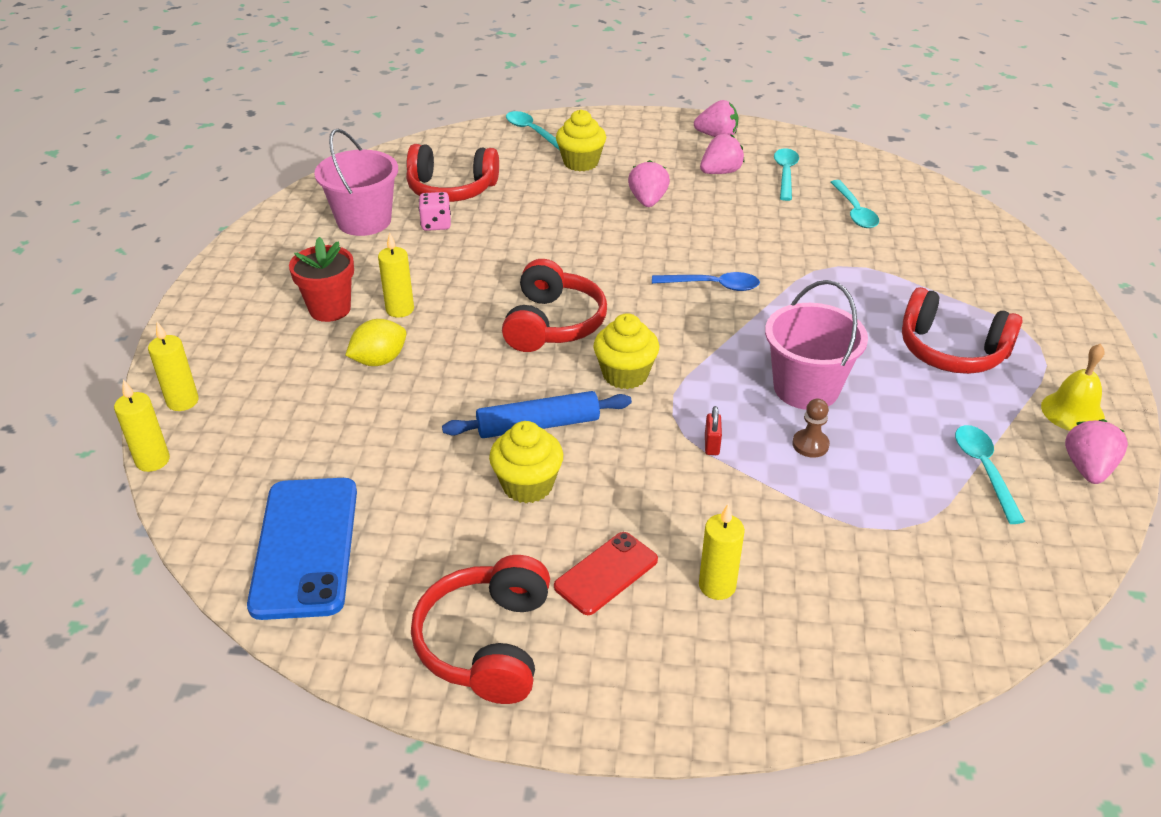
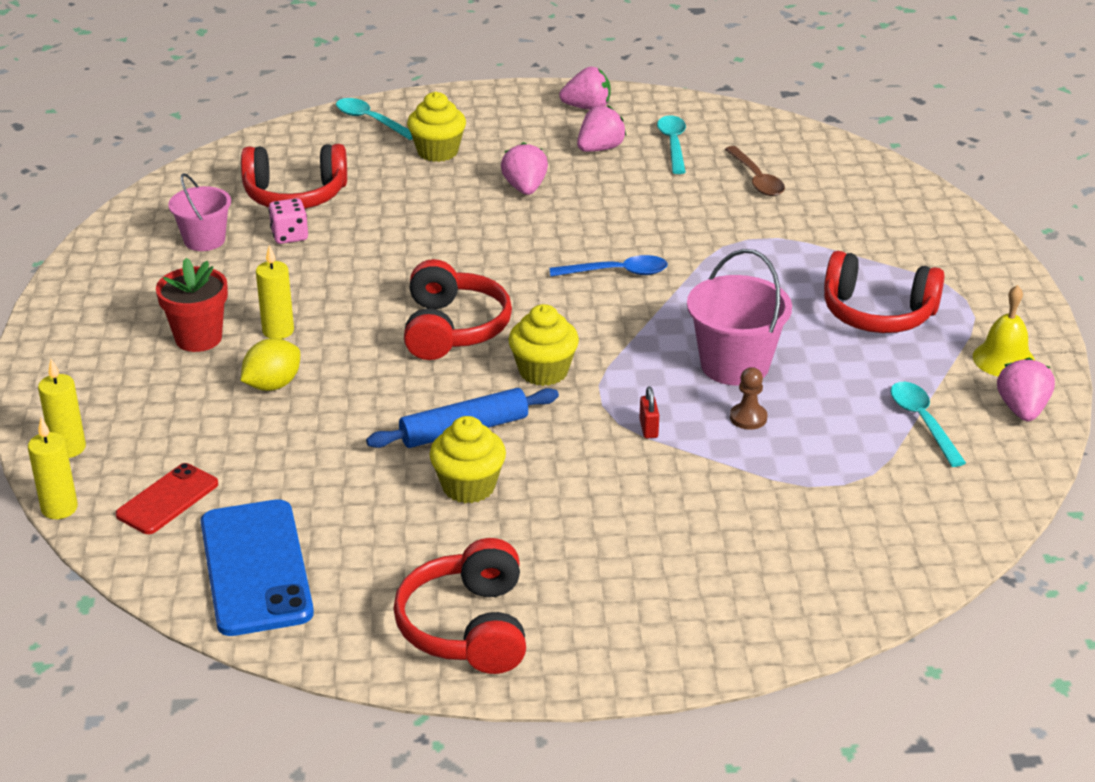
camera: 10 degrees left, 5 degrees down
pink bucket [314,129,398,236] -> pink bucket [168,173,231,251], size x0.66
red phone [554,532,658,615] -> red phone moved to [115,463,218,534]
yellow candle [699,504,745,600] -> none
turquoise spoon [830,180,879,228] -> brown spoon [725,146,785,196]

